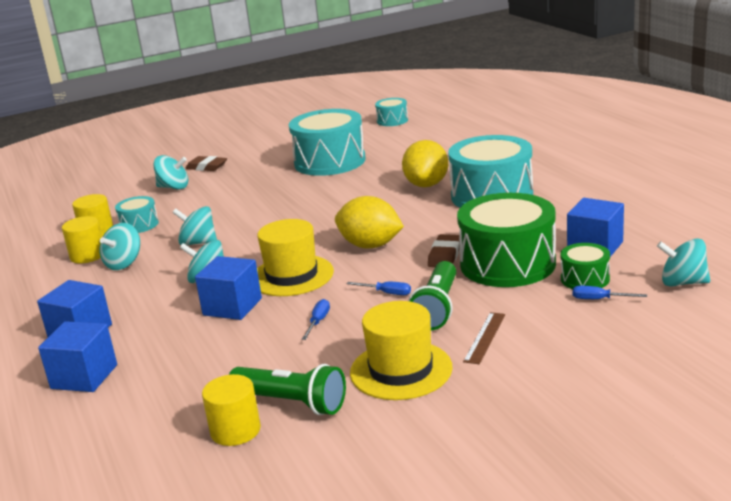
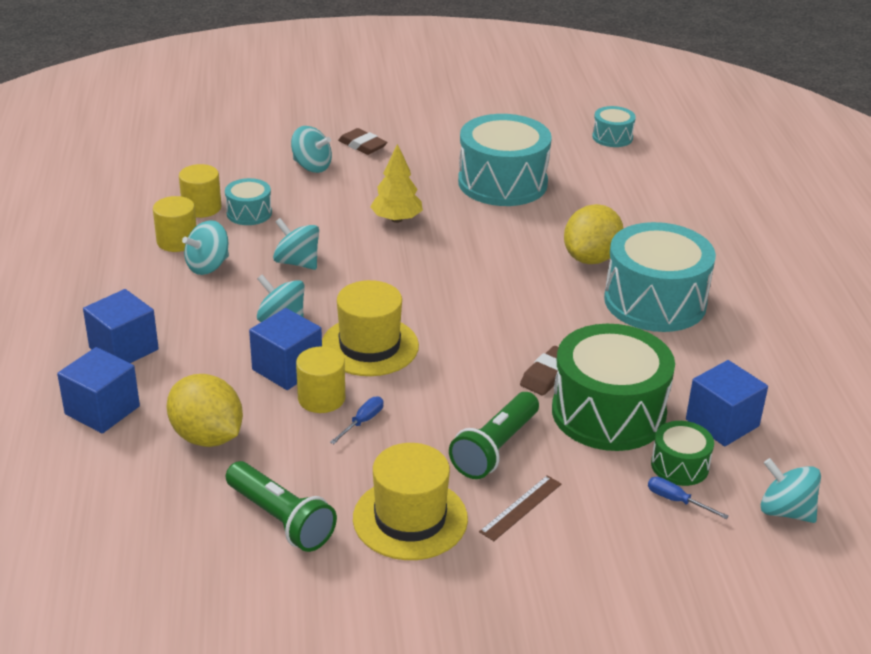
camera: 15 degrees right, 10 degrees up
yellow cylinder [202,374,261,446] -> yellow cylinder moved to [296,347,345,413]
yellow lemon [335,196,404,248] -> yellow lemon moved to [167,374,243,447]
blue screwdriver [346,282,411,295] -> none
none -> yellow tree [370,144,423,223]

